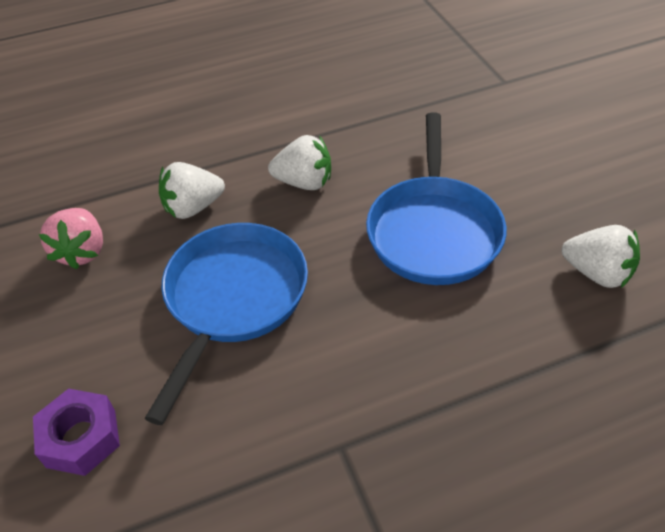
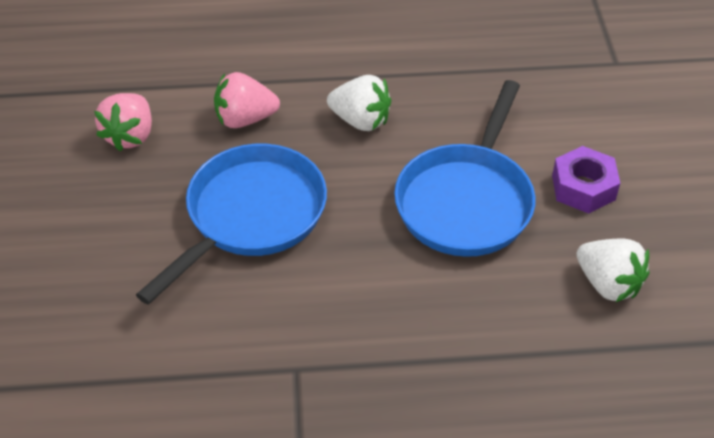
camera: 15 degrees right, 0 degrees up
purple nut [33,389,120,476] -> purple nut moved to [552,146,620,214]
white strawberry [159,162,225,219] -> pink strawberry [214,72,280,128]

